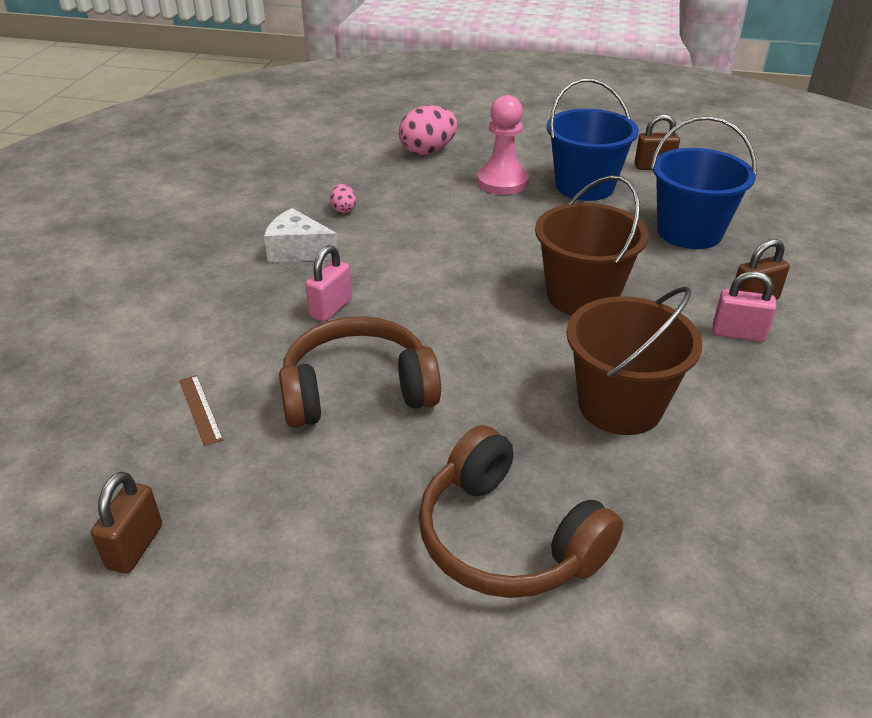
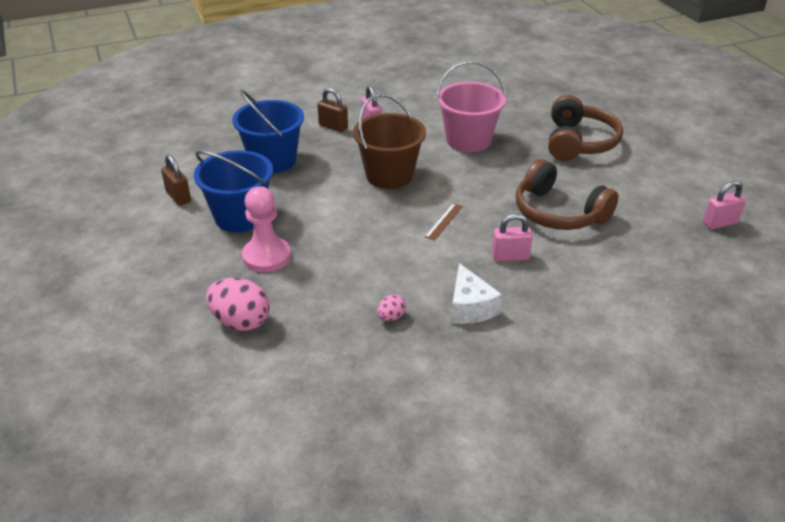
camera: 125 degrees left, 0 degrees up
brown padlock [91,471,162,574] -> pink padlock [703,181,746,229]
brown ruler [179,375,223,446] -> brown ruler moved to [425,203,463,241]
brown bucket [566,286,702,435] -> pink bucket [436,61,507,152]

